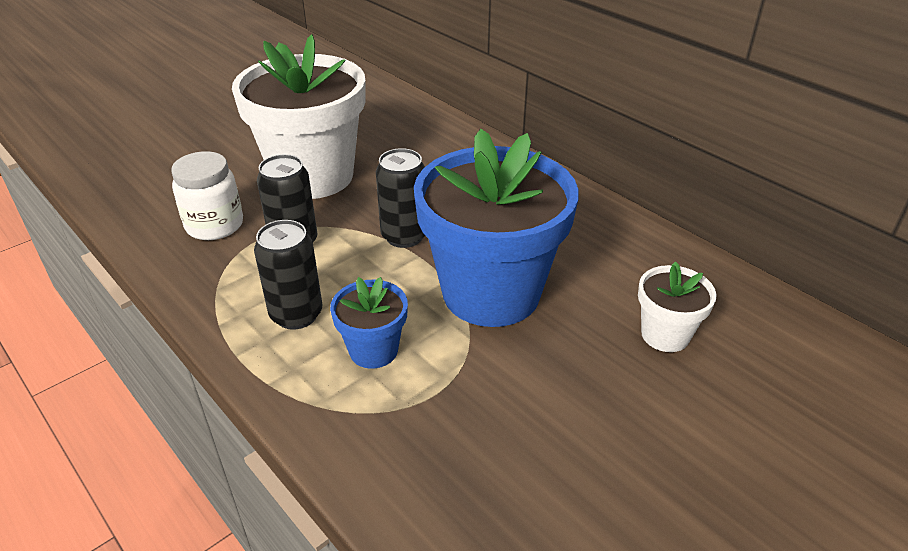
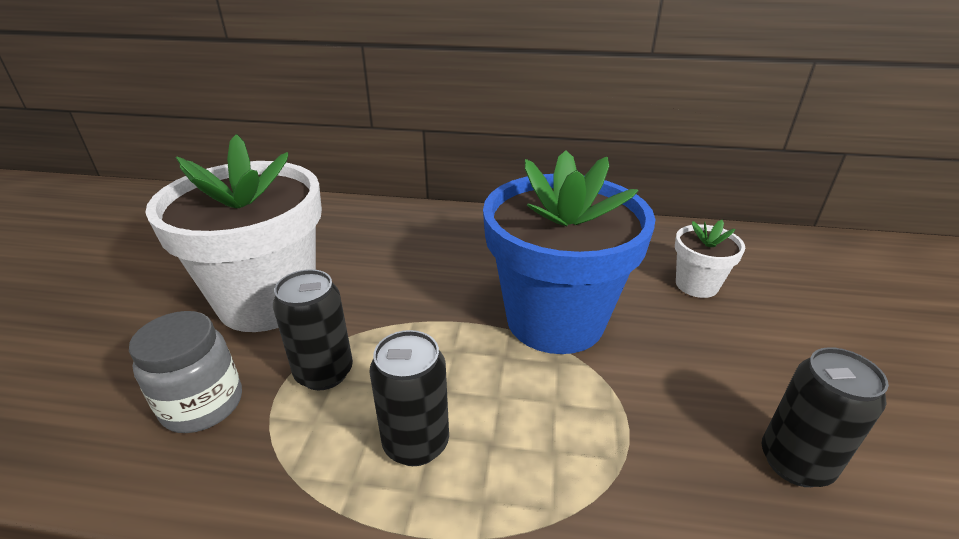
camera: 40 degrees left, 5 degrees down
white jar [171,151,243,240] -> grey jar [129,311,242,433]
blue flower pot [330,277,408,369] -> none
black can [376,148,425,248] -> black can moved to [762,347,889,487]

